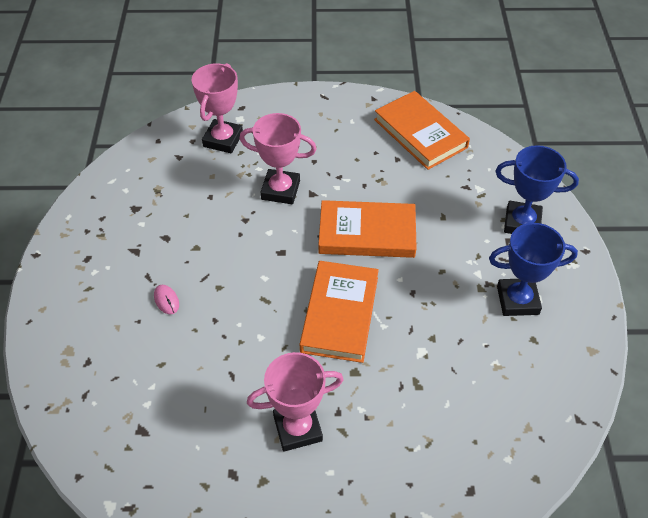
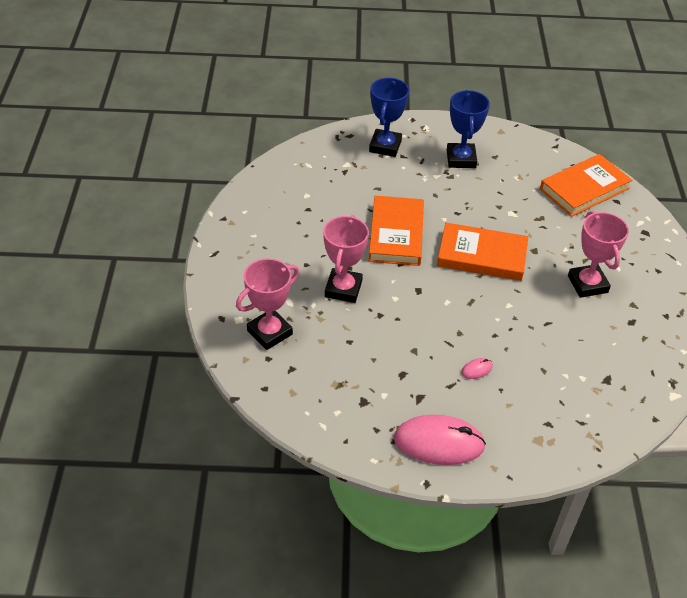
camera: 90 degrees left, 5 degrees down
pink trophy [192,63,243,153] -> pink trophy turned 60 degrees counterclockwise [236,258,299,350]
orange book [374,91,470,170] -> orange book moved to [540,154,632,217]
none -> pink mouse [394,415,486,465]

